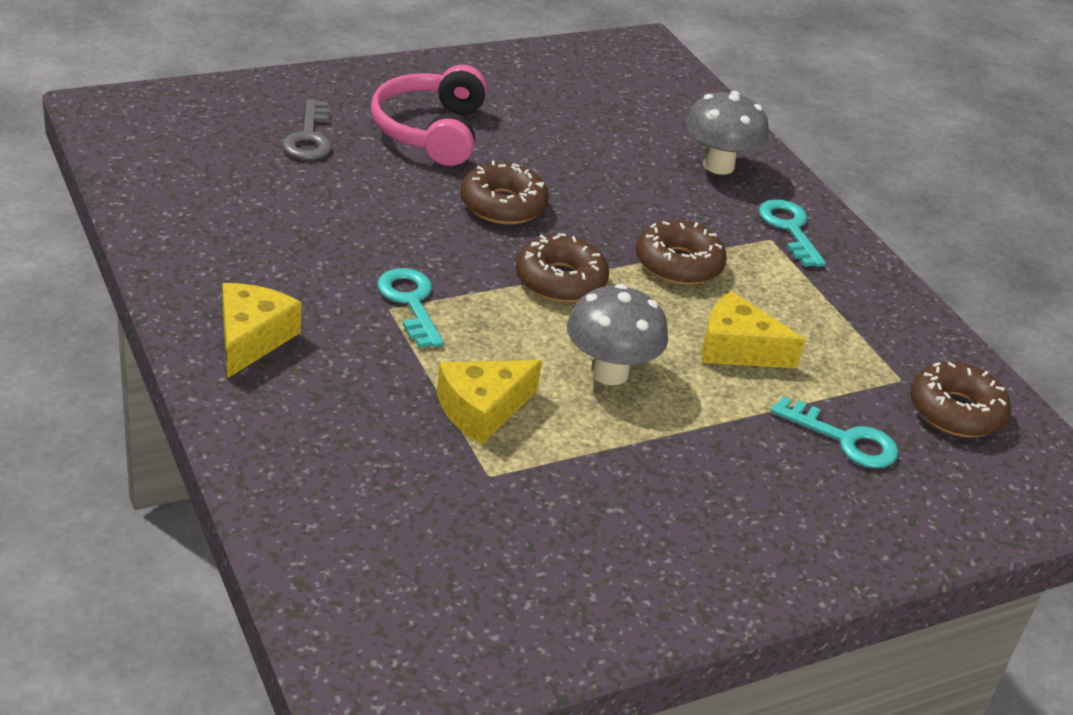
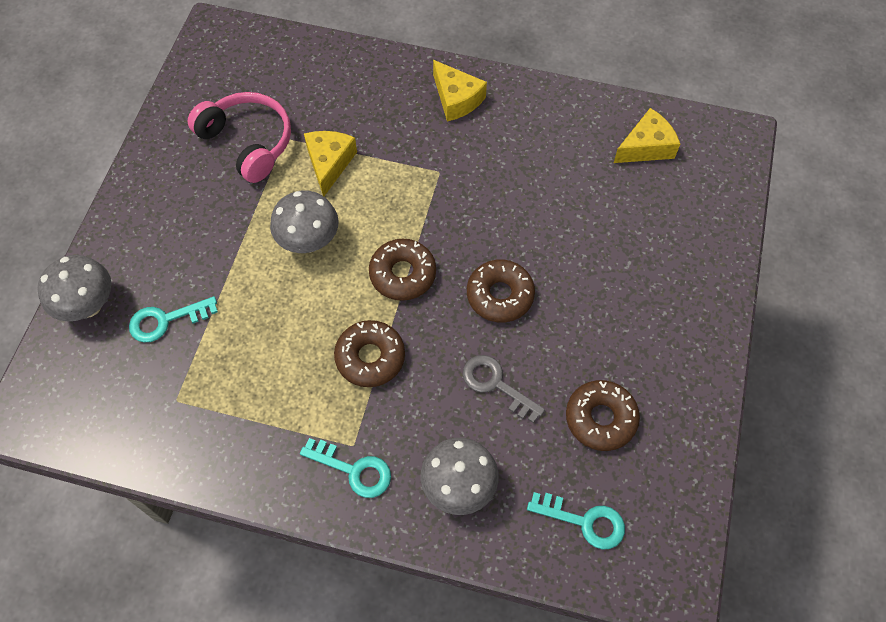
camera: 135 degrees right, 25 degrees up
grey key [283,99,332,160] -> grey key moved to [463,355,545,423]
pink headphones [371,65,487,166] -> pink headphones moved to [188,92,291,183]
turquoise key [377,268,444,348] -> turquoise key moved to [527,492,625,550]
yellow cheese [702,291,805,369] -> yellow cheese moved to [614,108,680,163]
brown donut [910,362,1011,437] -> brown donut moved to [566,380,640,451]
none -> grey mushroom [37,255,111,321]

